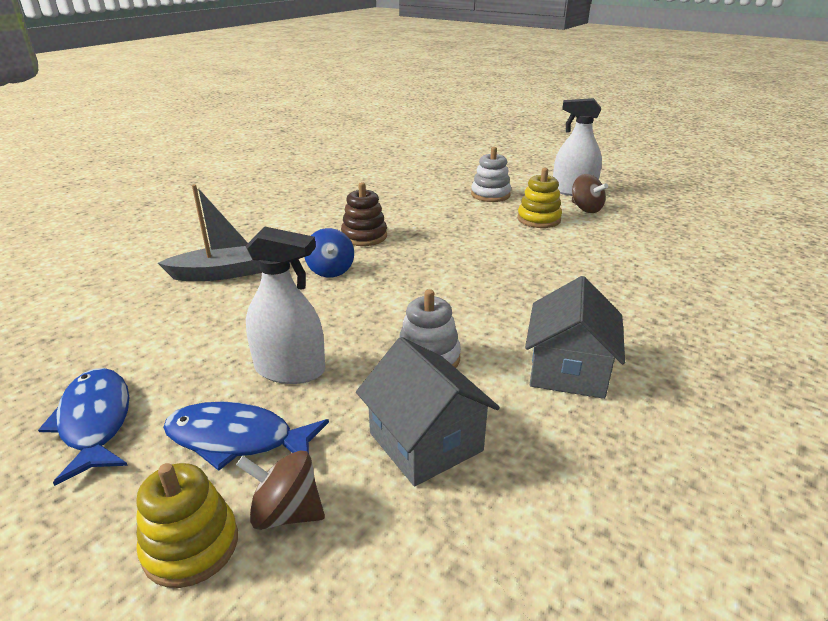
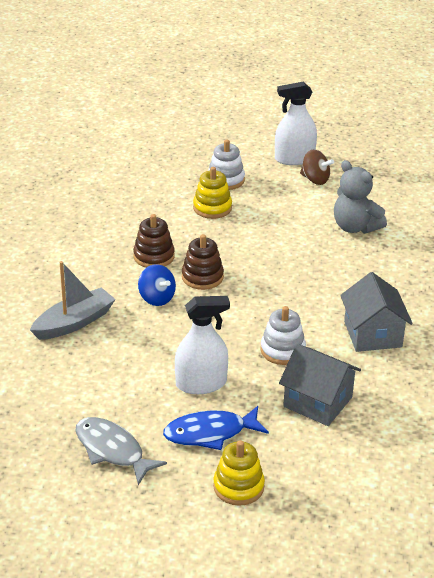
camera: 25 degrees left, 5 degrees up
blue fish [38,368,130,486] -> grey fish [76,417,167,485]
brown spinning top [236,451,325,530] -> none
yellow stacking toy [517,168,562,228] -> yellow stacking toy moved to [193,167,232,219]
none -> brown stacking toy [182,234,224,290]
none -> grey teddy bear [334,160,387,234]

